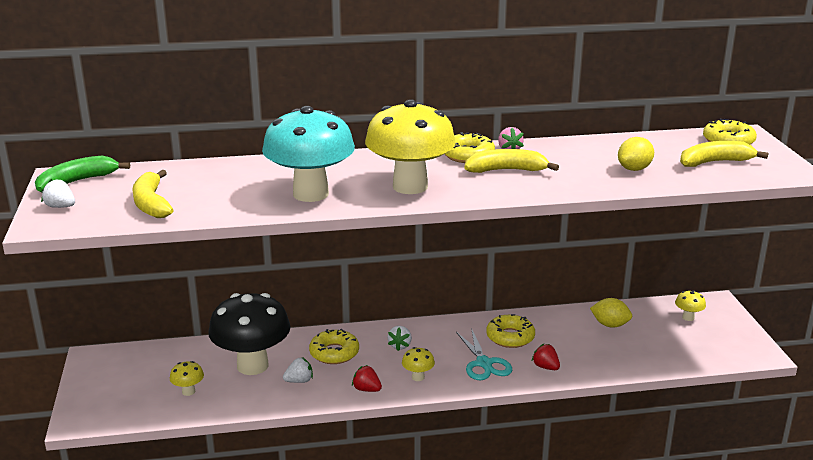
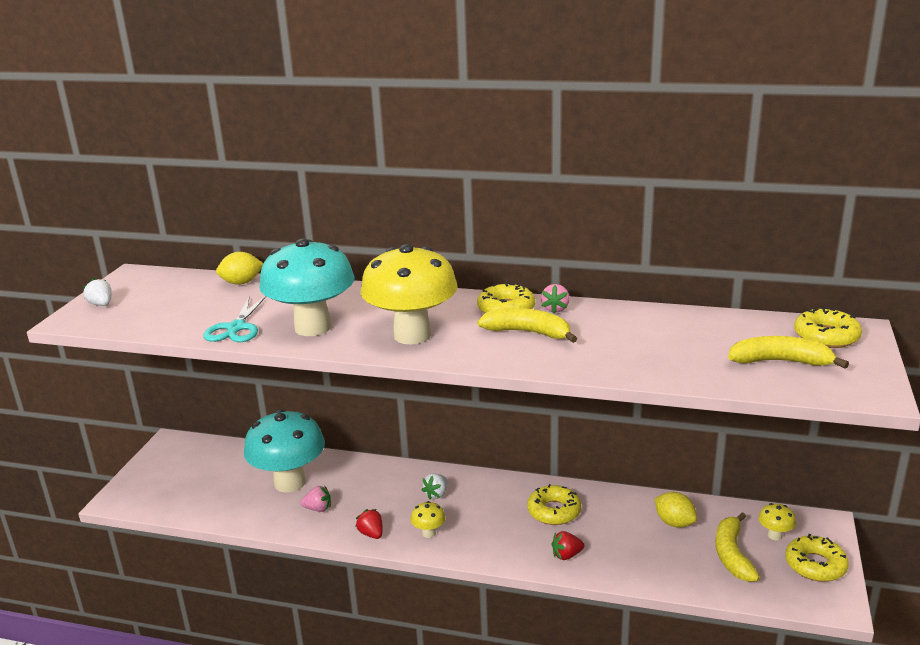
camera: 25 degrees right, 0 degrees up
green banana [35,155,130,193] -> none
yellow banana [132,170,173,218] -> yellow banana moved to [716,512,760,582]
yellow mushroom [170,361,204,396] -> none
black mushroom [208,293,290,375] -> turquoise mushroom [244,409,325,493]
white strawberry [283,357,313,383] -> pink strawberry [301,486,331,512]
yellow donut [309,329,359,364] -> yellow donut moved to [785,534,849,582]
turquoise scissors [456,328,512,380] -> turquoise scissors moved to [203,296,267,342]
red strawberry [532,344,560,370] -> red strawberry turned 90 degrees counterclockwise [552,531,585,560]
yellow lemon [618,137,654,171] -> yellow lemon moved to [216,252,263,285]

